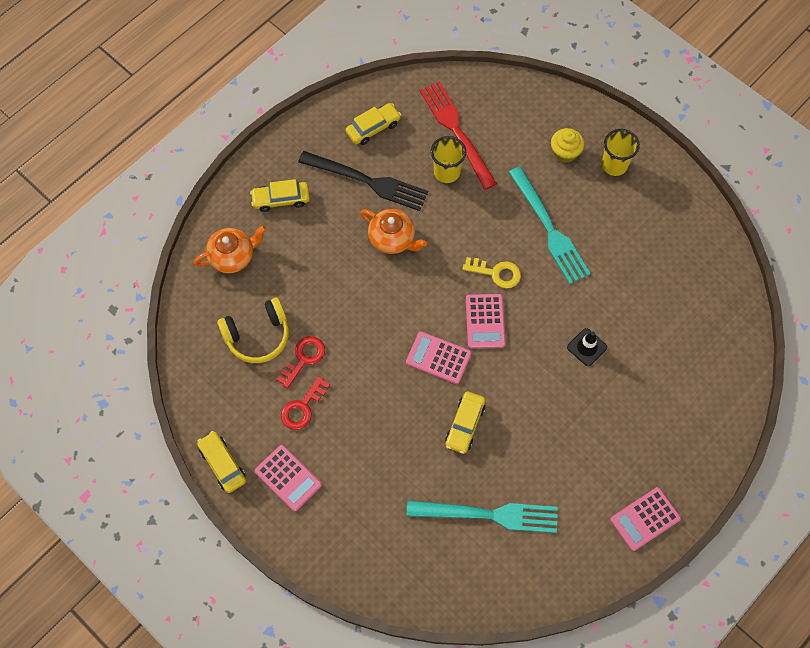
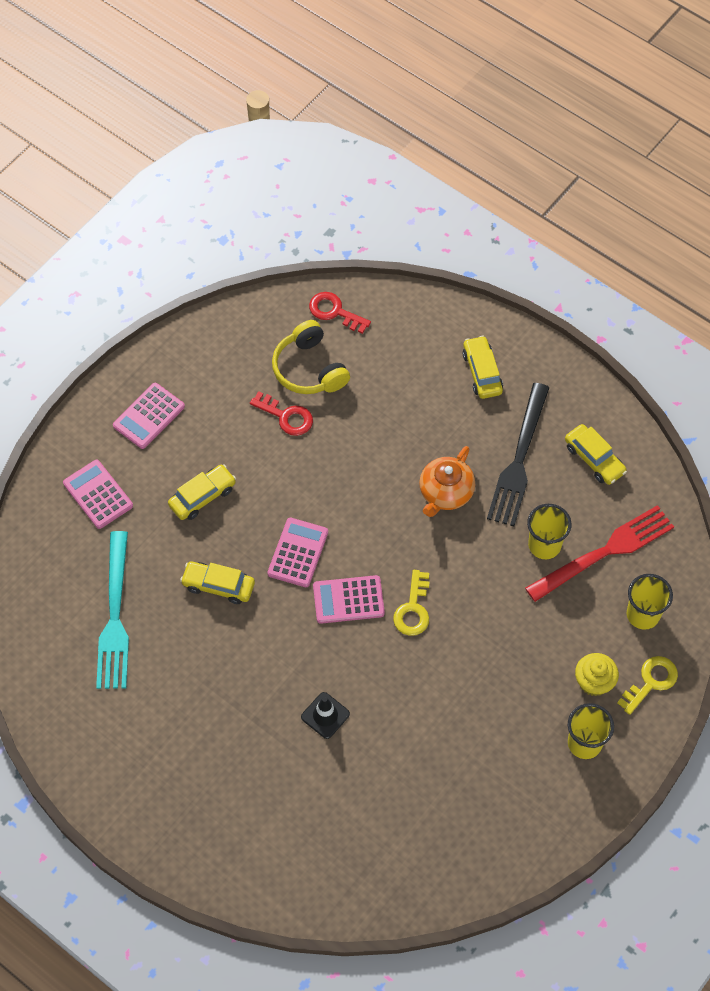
camera: 85 degrees right, 5 degrees down
orange teapot [193,225,266,273] -> none
yellow car [197,431,246,493] -> yellow car moved to [168,464,236,520]
red key [281,376,330,430] -> red key moved to [309,292,371,334]
turquoise fork [509,167,591,284] -> none
pink calculator [610,487,681,551] -> pink calculator moved to [63,460,133,529]
none -> yellow key [617,656,678,715]
none -> yellow cup [627,574,673,630]

